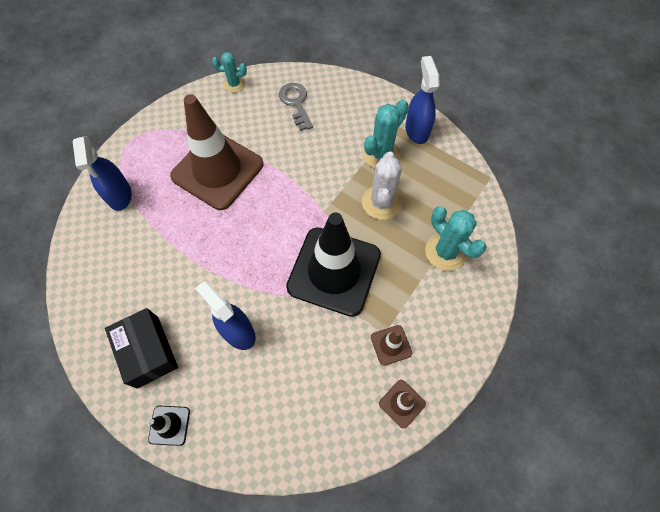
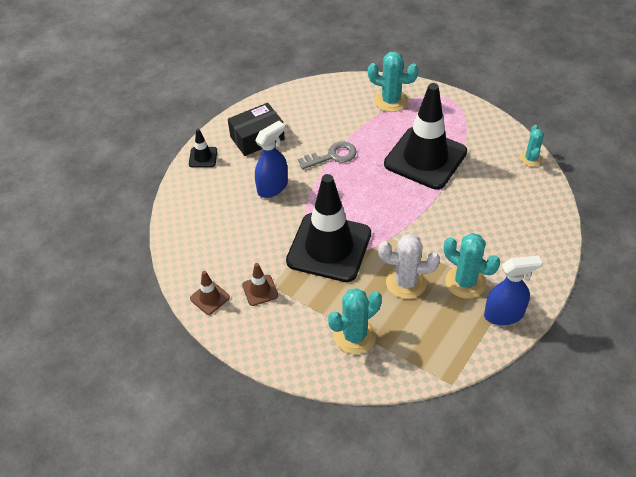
camera: 90 degrees right, 15 degrees down
blue spray bottle [73,136,132,211] -> turquoise cactus [368,51,418,112]
brown traffic cone [170,94,264,210] -> black traffic cone [384,83,467,190]
grey key [279,83,313,131] -> grey key moved to [298,142,356,170]

